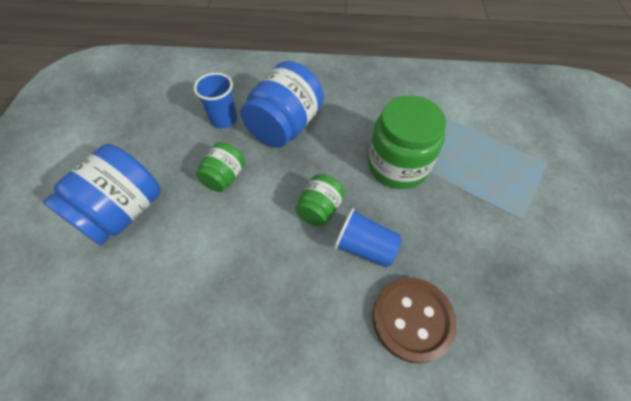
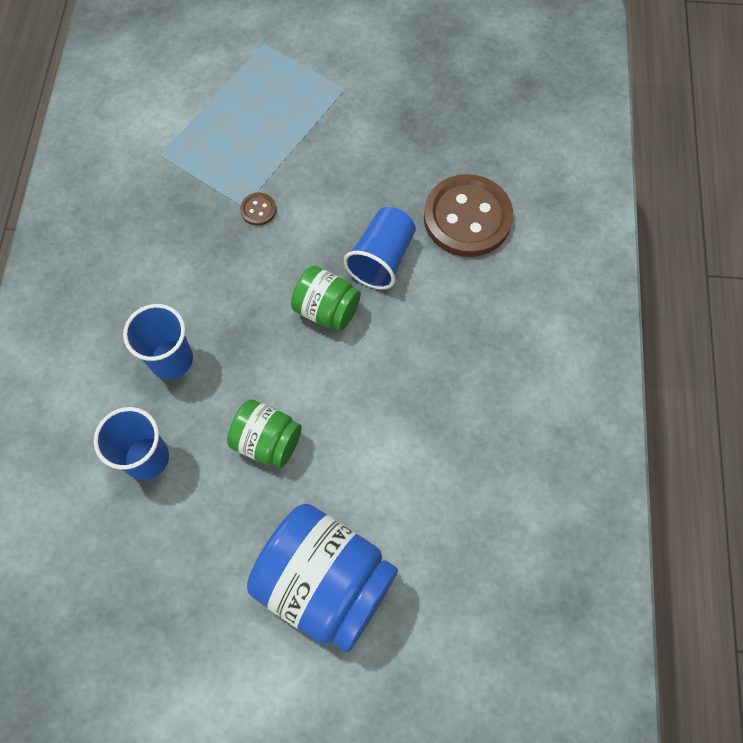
camera: 90 degrees left, 10 degrees up
blue jar [241,61,324,148] -> blue cup [123,304,193,379]
green jar [368,96,446,189] -> brown button [240,193,276,226]

